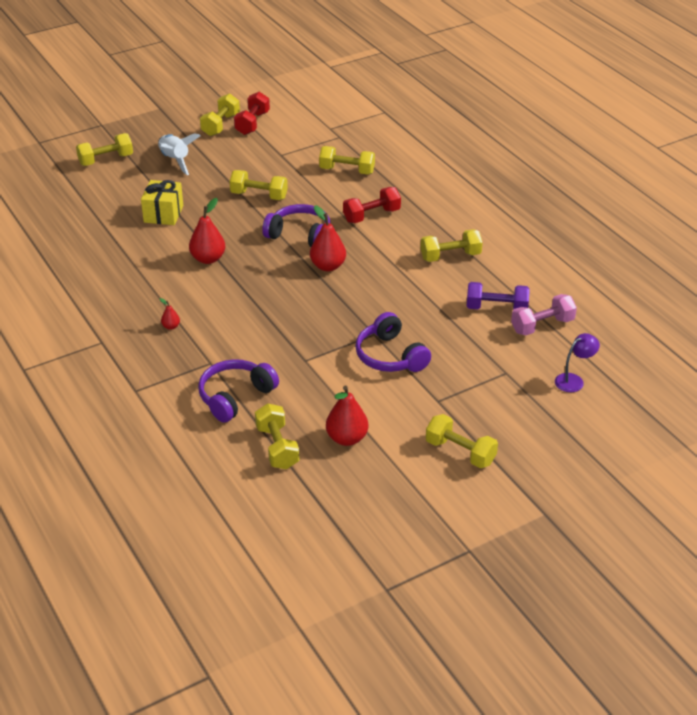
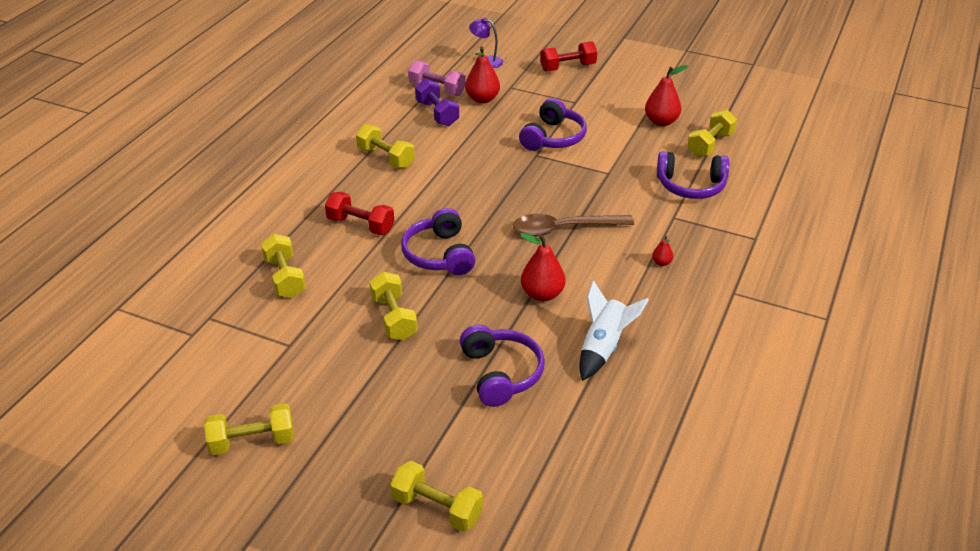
camera: 125 degrees left, 0 degrees up
yellow gift [141,180,183,225] -> purple headphones [460,325,545,407]
white rocket [158,134,201,175] -> white rocket moved to [579,280,649,381]
red dumbbell [234,92,270,135] -> red dumbbell moved to [540,41,597,72]
red pear [310,205,346,271] -> red pear moved to [465,47,500,104]
yellow dumbbell [426,414,498,468] -> none
none -> brown spoon [513,214,634,236]

